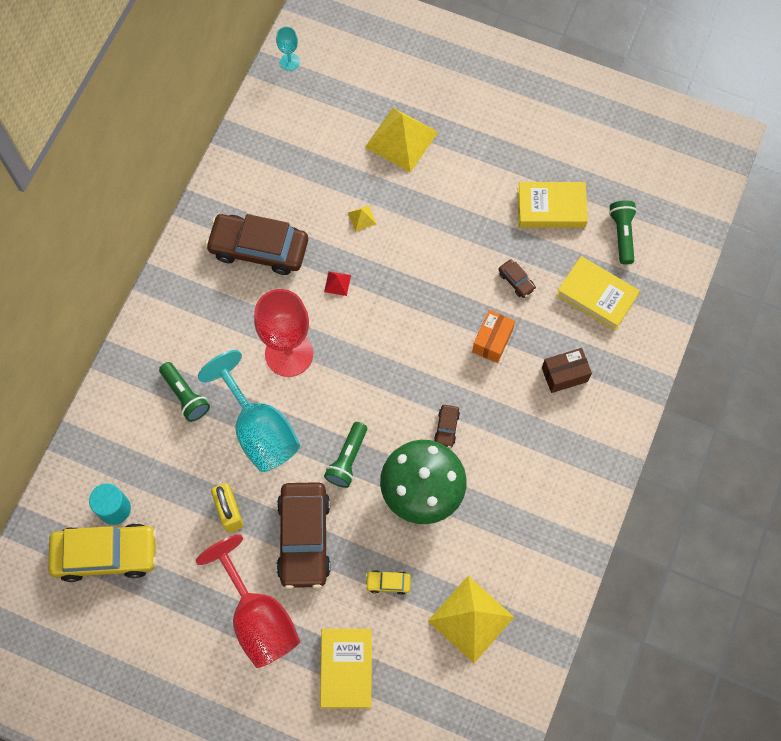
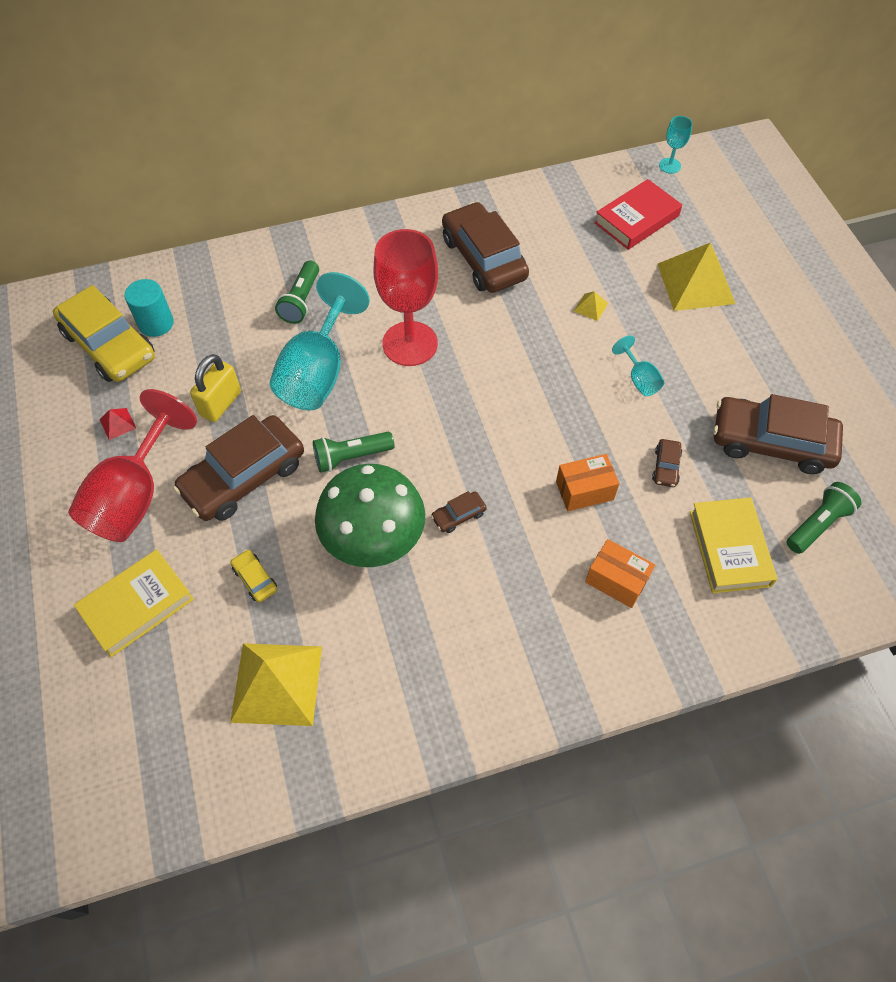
camera: 50 degrees right, 10 degrees down
red pyramid [324,271,351,296] -> red pyramid moved to [100,408,136,440]
yellow book [518,182,588,228] -> brown car [713,394,843,474]
brown box [542,348,592,393] -> orange box [585,539,655,608]
none -> red book [594,179,682,250]
none -> turquoise goblet [612,335,664,396]

